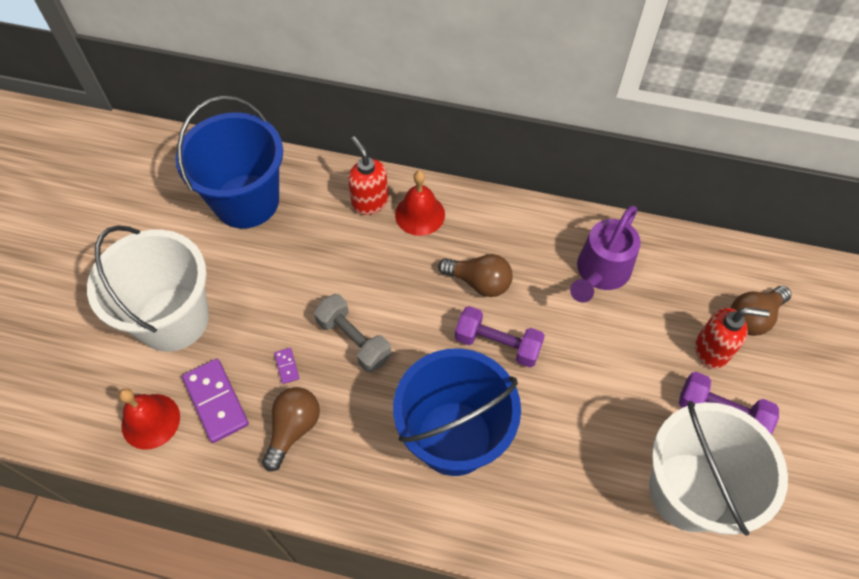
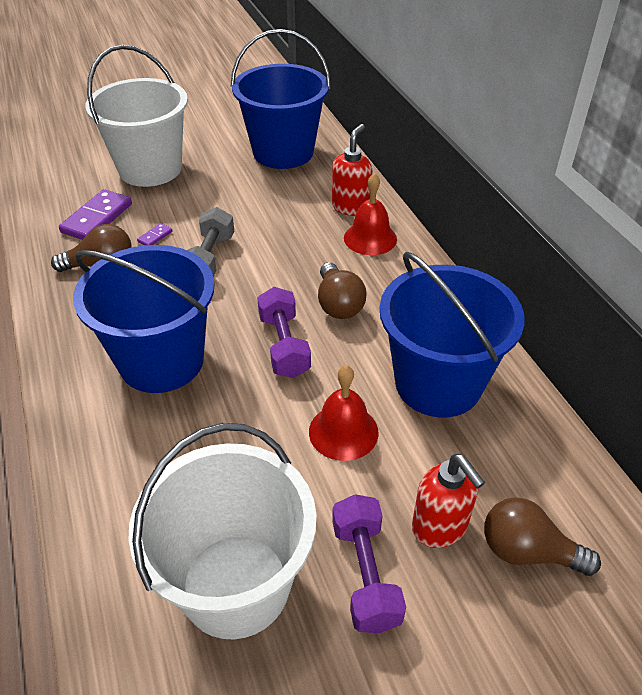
camera: 55 degrees right, 15 degrees down
red bell [119,388,180,450] -> red bell moved to [309,365,379,461]
purple watering can [570,205,641,303] -> blue bucket [380,251,525,417]

